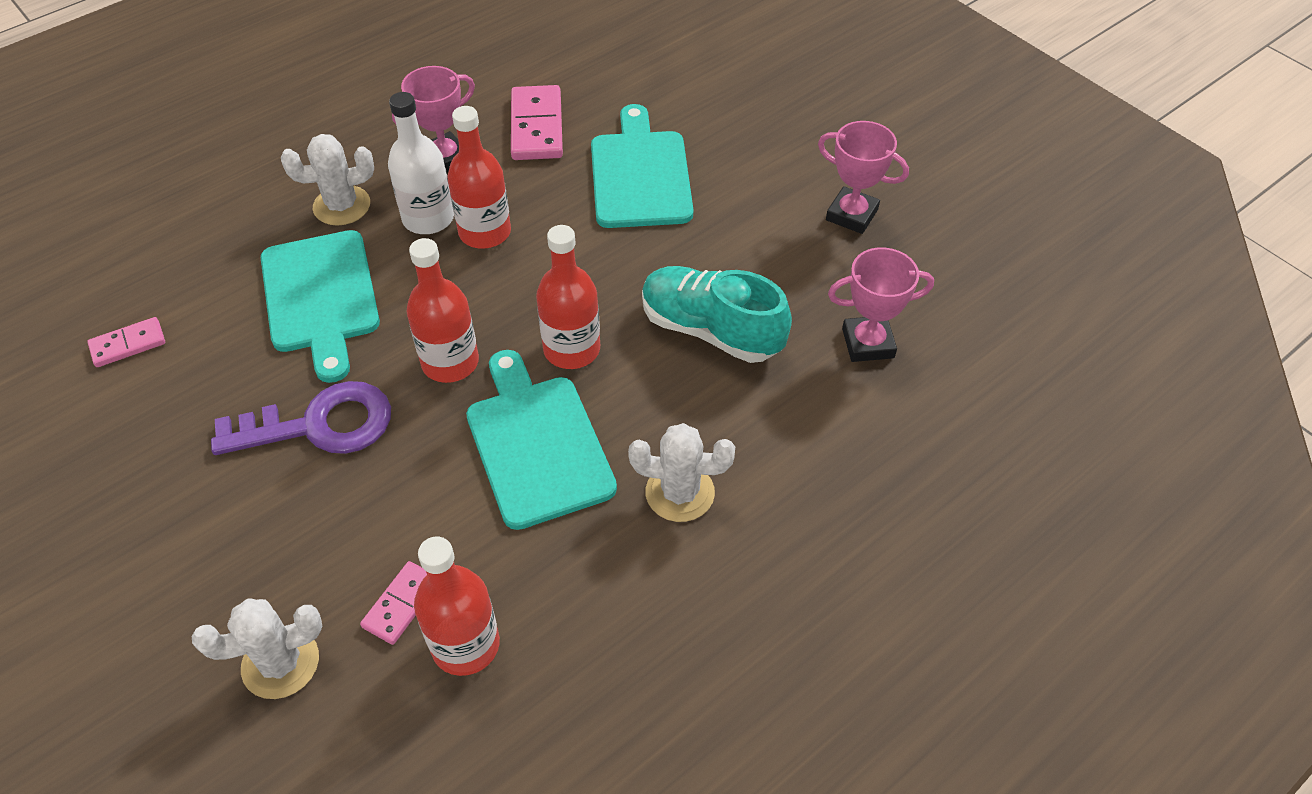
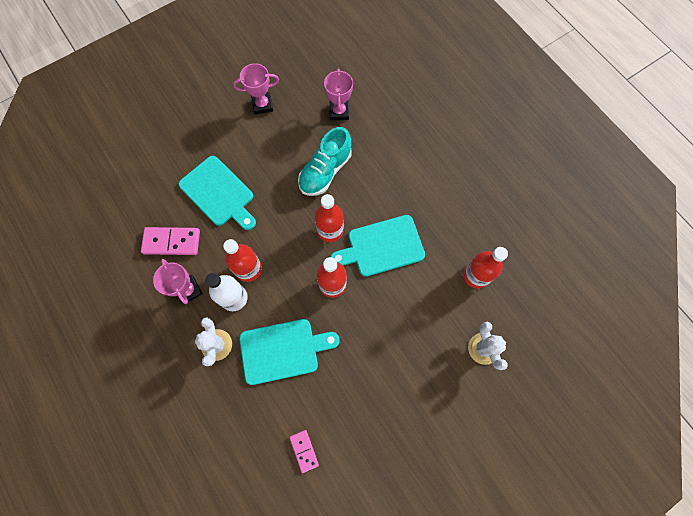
camera: 85 degrees left, 20 degrees up
purple key [211,381,391,455] -> none
pink domino [360,561,427,645] -> none
turquoise cutting board [591,104,693,228] -> turquoise cutting board turned 135 degrees counterclockwise [179,156,256,230]
white cactus [628,423,735,522] -> none
pink trophy [818,121,909,234] -> pink trophy turned 45 degrees clockwise [233,63,279,114]

